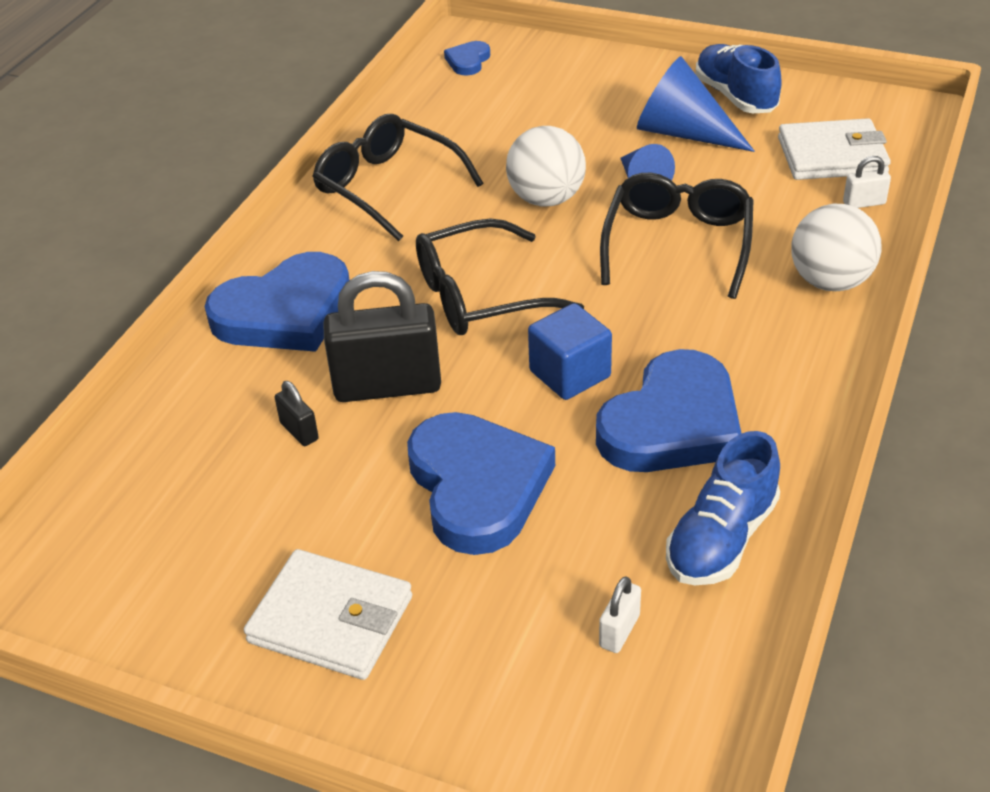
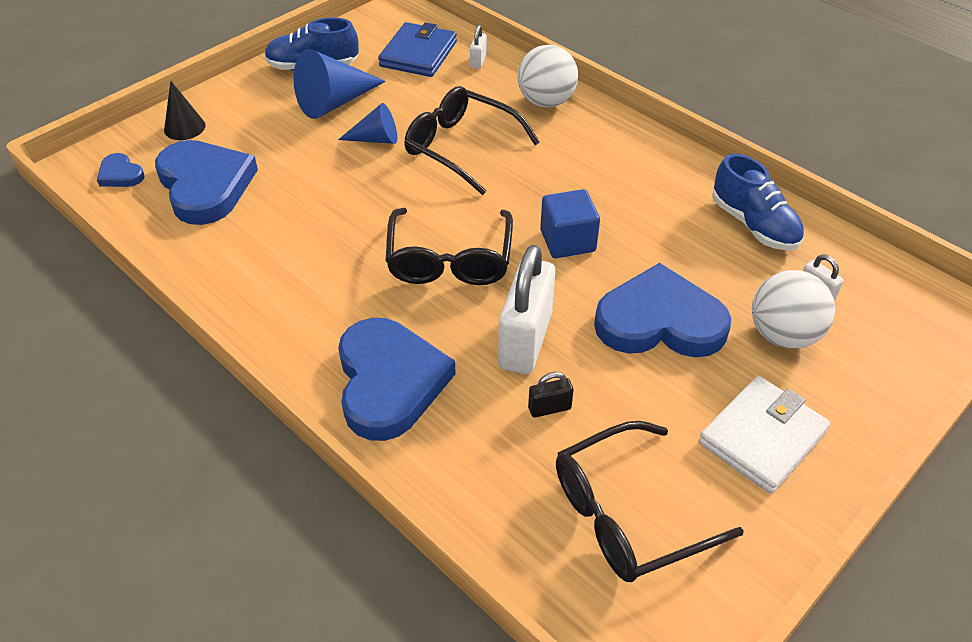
camera: 70 degrees left, 5 degrees up
black glasses [312,114,483,241] -> black glasses moved to [556,421,744,582]
black padlock [323,271,441,402] -> white padlock [498,245,555,374]
white ball [506,126,586,207] -> white ball moved to [752,270,835,349]
blue heart [596,349,742,472] -> blue heart moved to [155,140,258,225]
white wallet [778,118,891,180] -> blue wallet [378,22,457,77]
none -> black cone [164,81,206,140]

